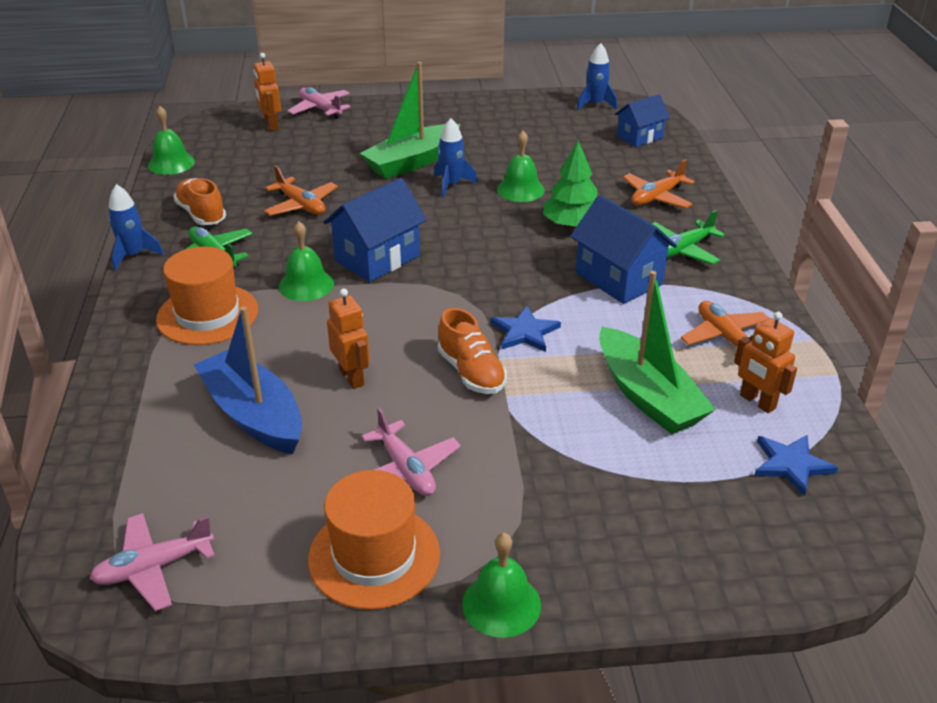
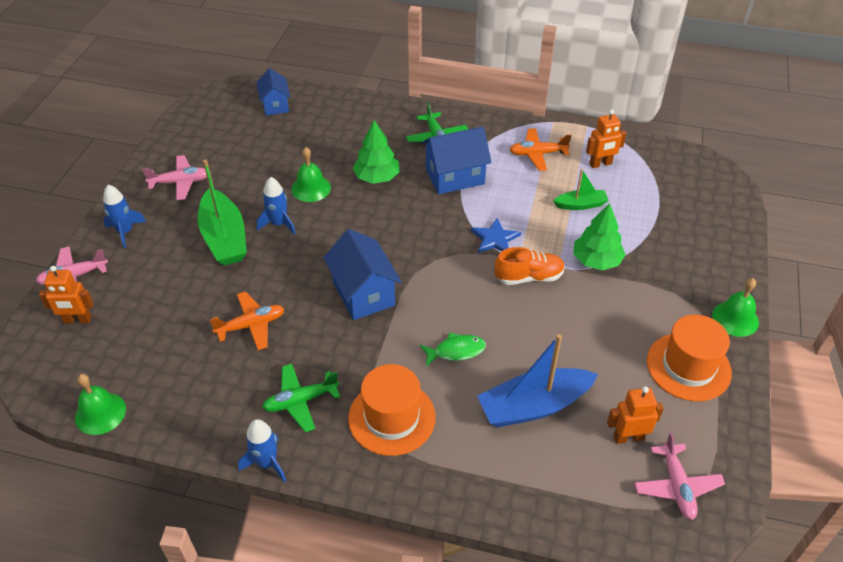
camera: 70 degrees left, 10 degrees up
orange shoe [173,178,226,225] -> none
green bell [279,221,334,301] -> none
orange robot [327,288,370,389] -> orange robot moved to [607,386,664,444]
pink plane [361,407,461,496] -> pink plane moved to [142,155,207,200]
blue rocket [577,43,617,110] -> blue rocket moved to [103,185,146,248]
green boat [599,271,716,434] -> green boat [553,169,609,210], size x0.54
orange plane [623,159,695,208] -> none
blue star [754,435,838,497] -> none
none -> green fish [420,333,486,366]
none -> green tree [573,203,626,270]

